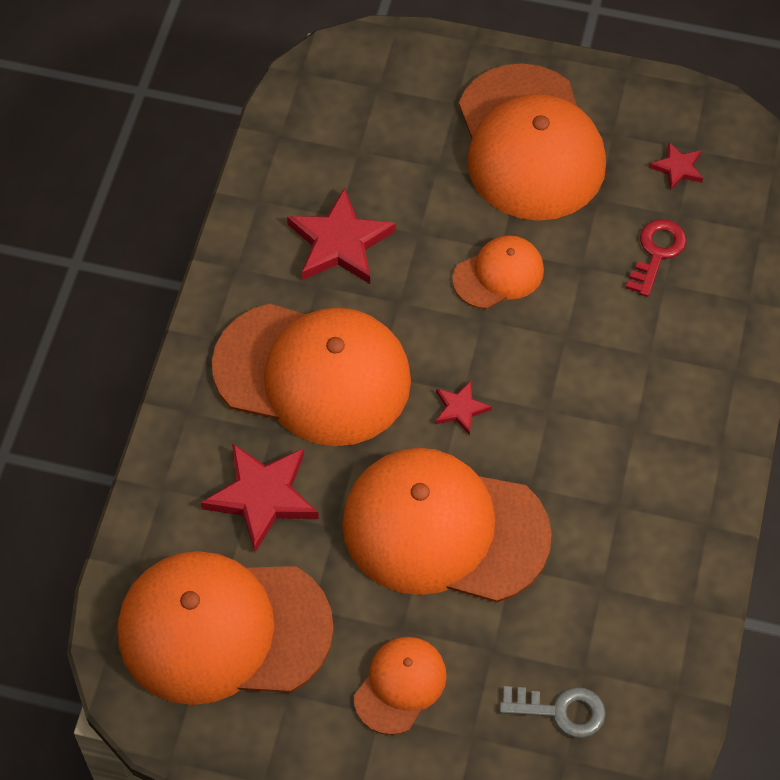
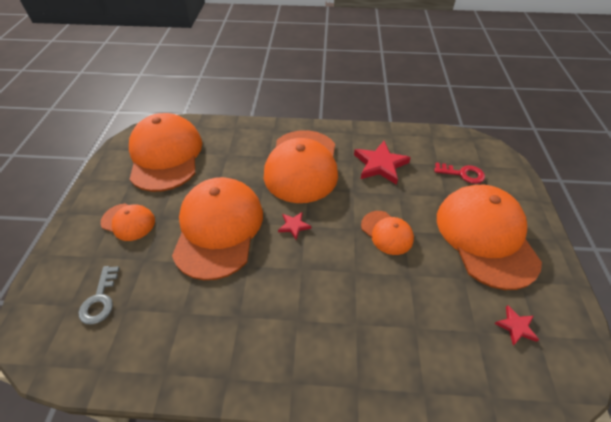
camera: 80 degrees right, 10 degrees down
red star [201,443,319,552] -> none
orange cap [459,63,606,221] -> orange cap turned 105 degrees clockwise [437,185,542,290]
red key [626,219,687,297] -> red key moved to [434,163,485,184]

